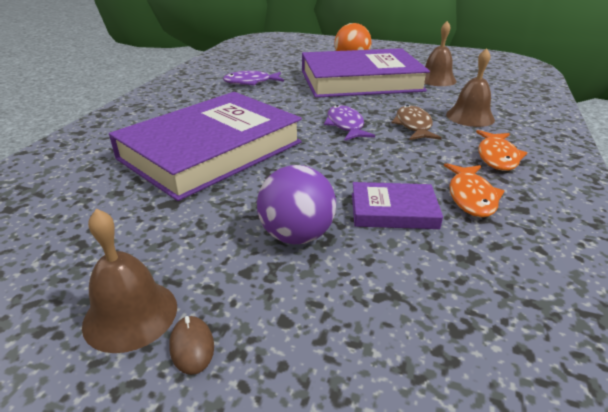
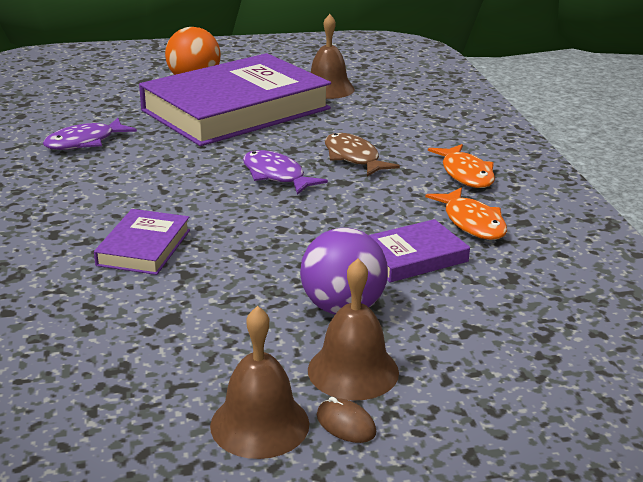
camera: 30 degrees left, 5 degrees down
purple book [109,92,302,201] -> purple book [94,209,190,275], size x0.44
brown bell [446,48,495,127] -> brown bell moved to [308,258,399,400]

